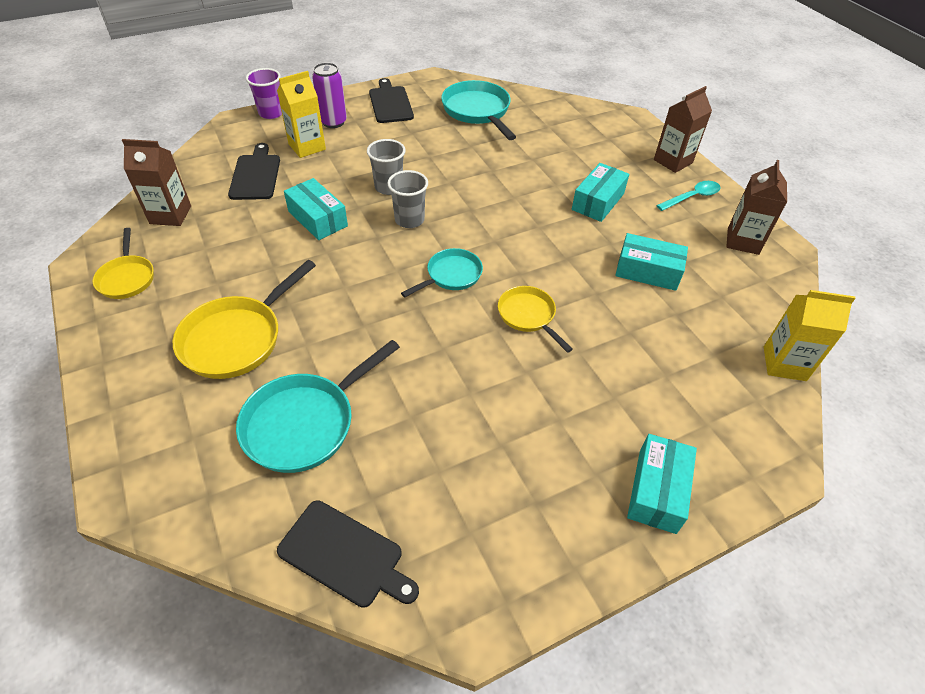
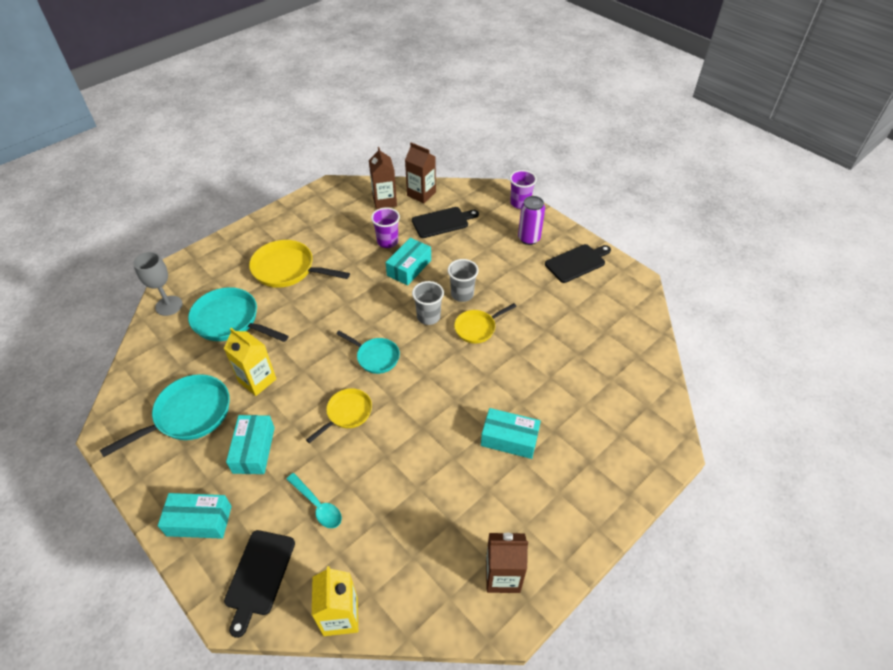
camera: 75 degrees right, 0 degrees up
yellow pan [93,228,154,299] -> yellow pan moved to [454,303,517,344]
yellow carton [277,71,326,158] -> yellow carton moved to [224,328,276,396]
black cutting board [277,500,419,608] -> black cutting board moved to [224,530,295,638]
turquoise pan [441,80,516,140] -> turquoise pan moved to [100,374,230,457]
turquoise box [615,233,688,291] -> turquoise box moved to [226,415,275,474]
brown carton [654,86,712,173] -> brown carton moved to [405,143,436,203]
turquoise spoon [656,181,720,211] -> turquoise spoon moved to [287,473,342,528]
none -> grey goblet [133,252,183,316]
none -> purple cup [371,207,400,248]

